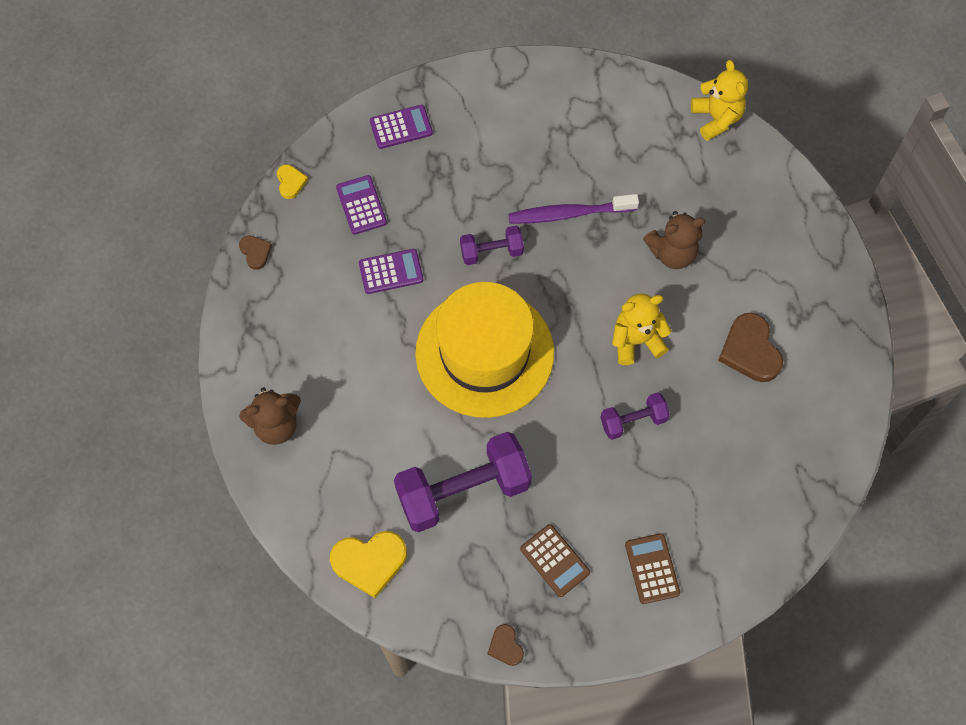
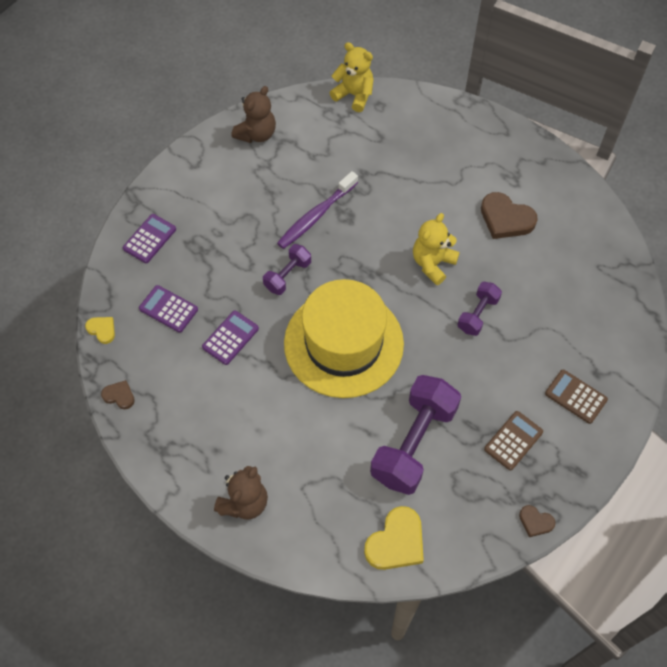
camera: 40 degrees left, 5 degrees down
brown calculator [520,524,590,597] -> brown calculator turned 60 degrees counterclockwise [484,411,543,470]
brown teddy bear [643,211,705,269] -> brown teddy bear moved to [232,86,276,143]

